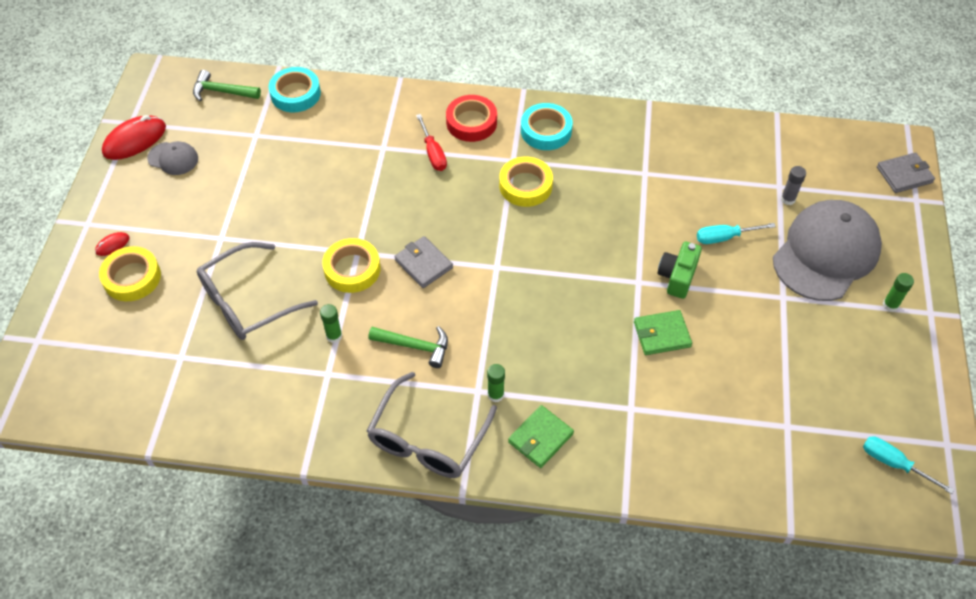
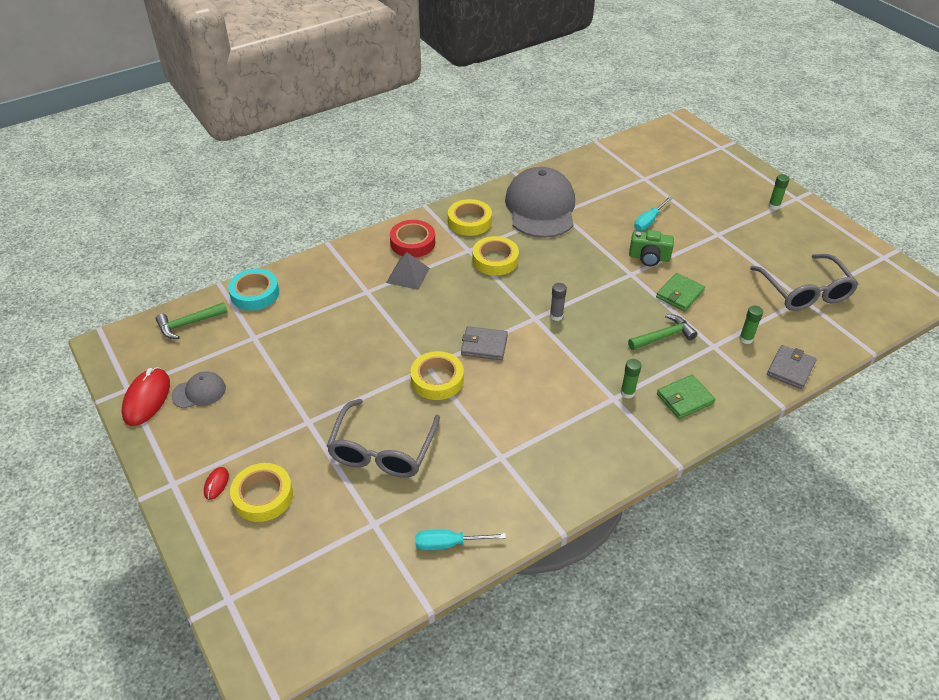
camera: 40 degrees left, 10 degrees down
green glue stick [320,304,342,343] -> green glue stick moved to [739,305,763,344]
grey glasses [367,372,497,478] -> grey glasses moved to [750,254,858,311]
green hammer [368,326,448,368] -> green hammer moved to [628,314,697,350]
red screwdriver [416,114,447,171] -> grey pyramid [386,252,430,290]
green wallet [508,405,574,468] -> green wallet turned 60 degrees clockwise [657,375,716,419]
turquoise tape [521,103,573,150] -> yellow tape [448,199,492,236]
green camera [658,242,702,299] -> green camera turned 60 degrees counterclockwise [629,230,674,266]
grey cap [773,200,882,301] -> grey cap moved to [505,167,575,238]
grey glue stick [781,166,806,205] -> grey glue stick moved to [550,283,567,321]
turquoise screwdriver [863,436,954,494] -> turquoise screwdriver moved to [415,530,506,550]
grey wallet [877,153,935,193] -> grey wallet moved to [767,345,816,389]

